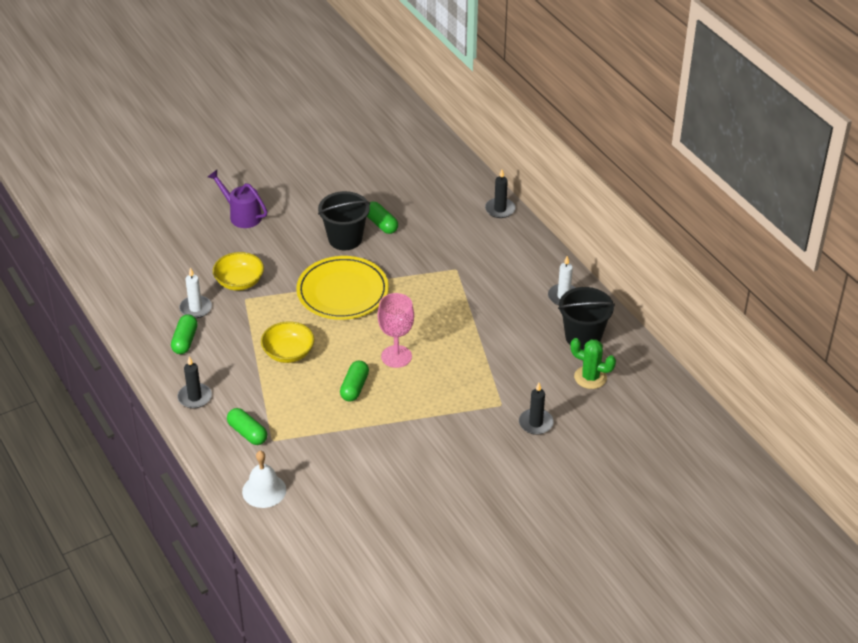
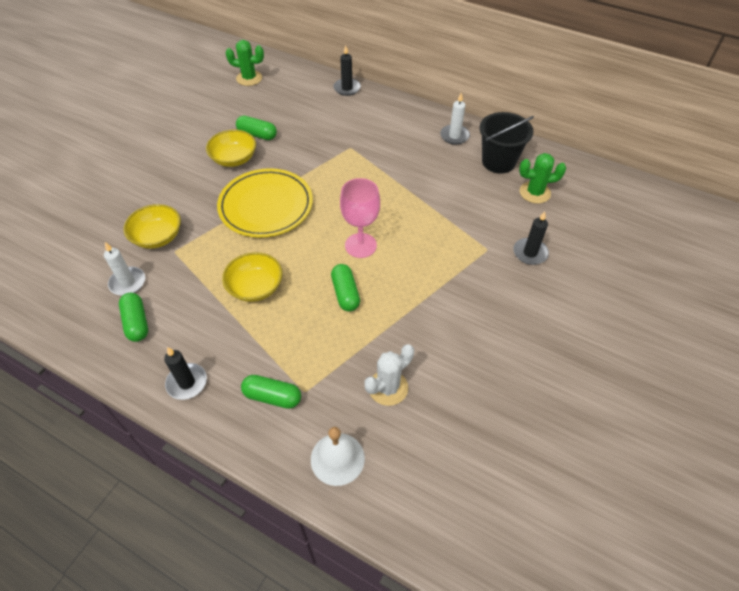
camera: 30 degrees left, 10 degrees up
purple watering can [208,170,268,228] -> none
black bucket [318,191,370,250] -> yellow bowl [206,130,256,167]
none -> green cactus [226,40,264,86]
none -> white cactus [364,344,414,406]

